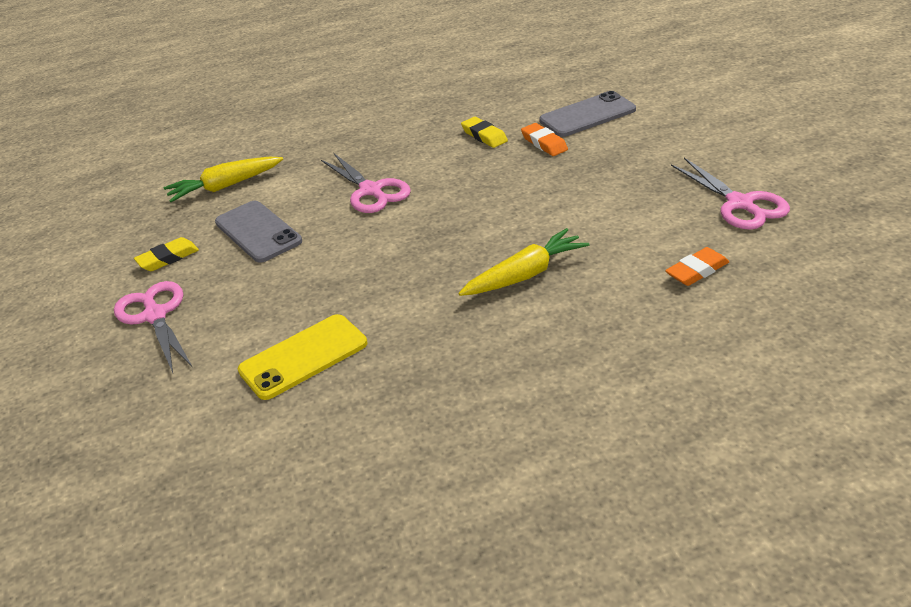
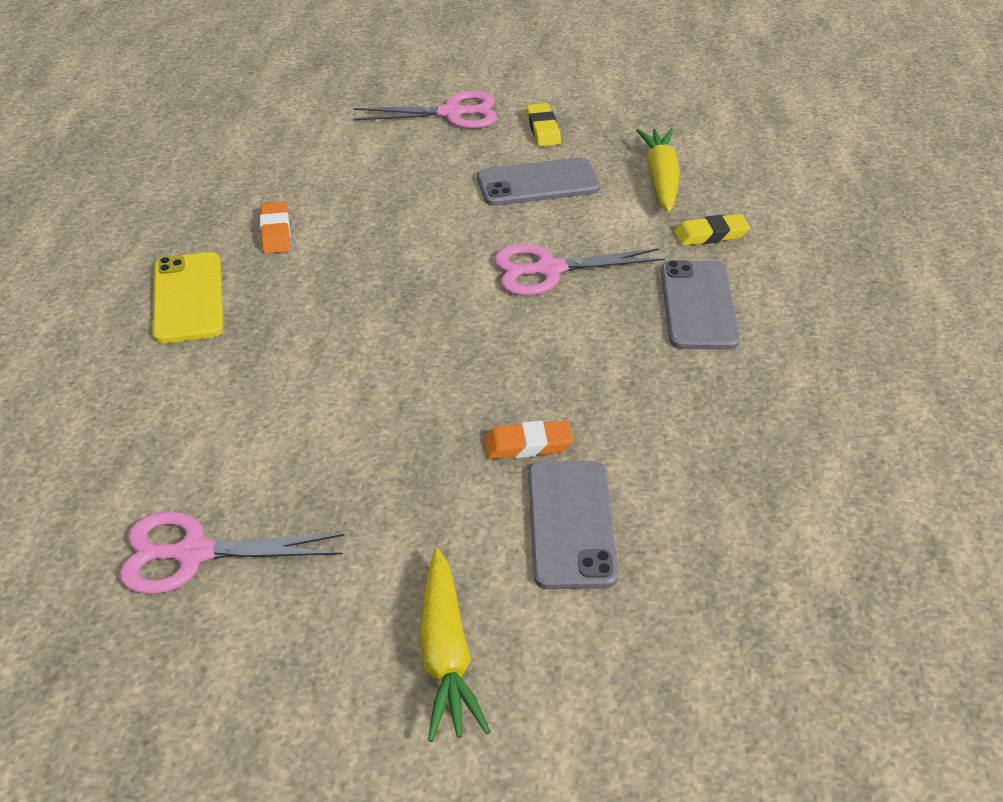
camera: 110 degrees right, 5 degrees up
yellow phone [238,314,367,400] -> yellow phone moved to [153,252,223,343]
yellow carrot [459,228,589,296] -> yellow carrot moved to [420,548,491,742]
yellow eraser [461,117,508,148] -> yellow eraser moved to [674,214,750,246]
orange eraser [665,247,729,286] -> orange eraser moved to [260,201,290,254]
none -> grey phone [661,260,740,350]

